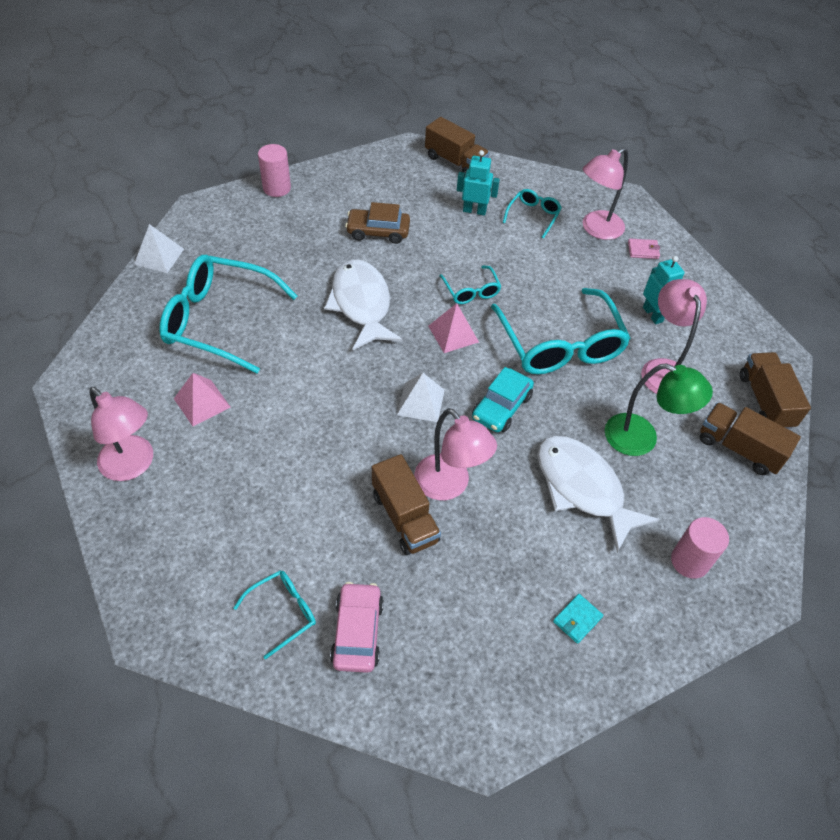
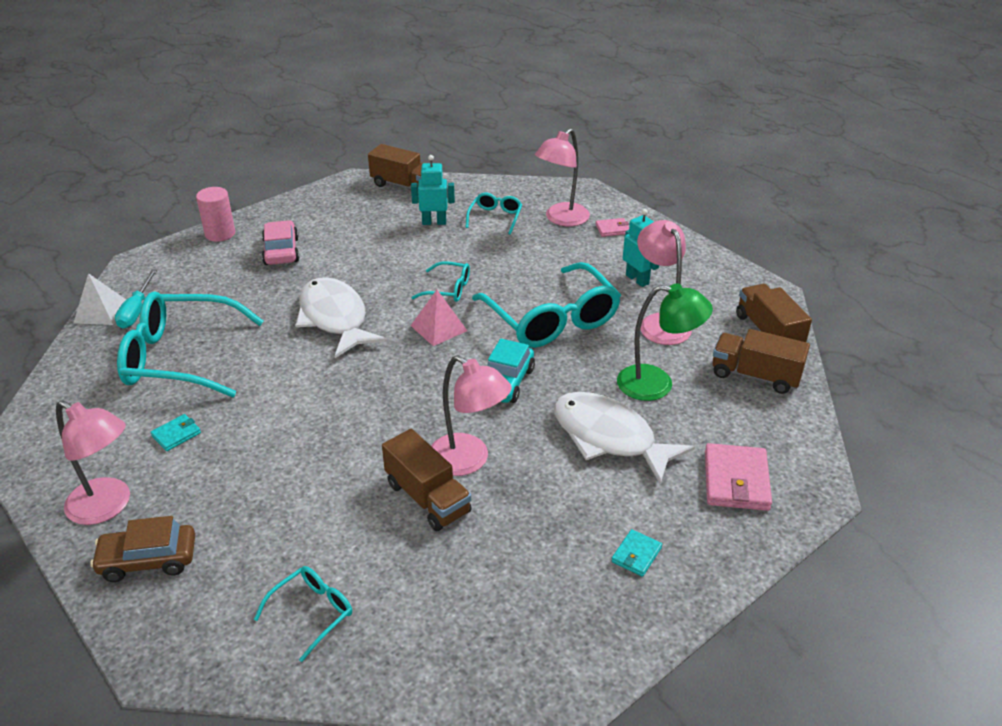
camera: 10 degrees left, 15 degrees down
pink pyramid [174,373,230,426] -> turquoise wallet [150,414,201,451]
pink car [330,582,384,673] -> pink car moved to [262,220,299,265]
brown car [345,202,410,244] -> brown car moved to [90,516,195,582]
white pyramid [397,373,445,422] -> none
turquoise glasses [440,266,501,304] -> turquoise glasses turned 45 degrees counterclockwise [411,261,470,302]
pink cylinder [671,517,729,579] -> pink wallet [705,443,772,511]
none -> turquoise screwdriver [115,269,157,329]

